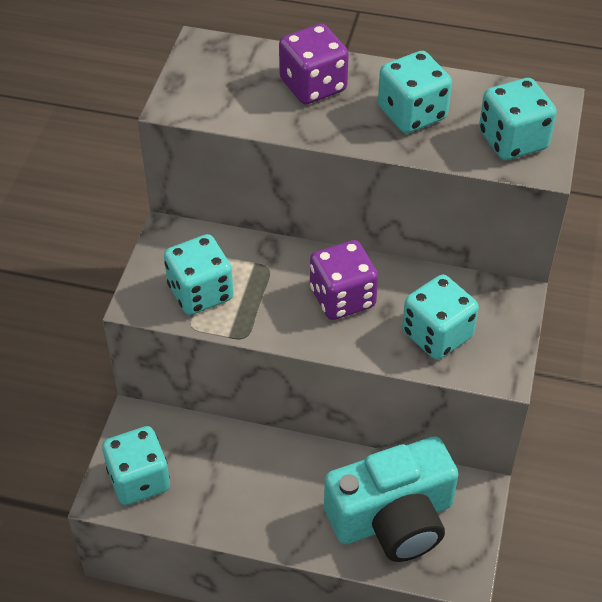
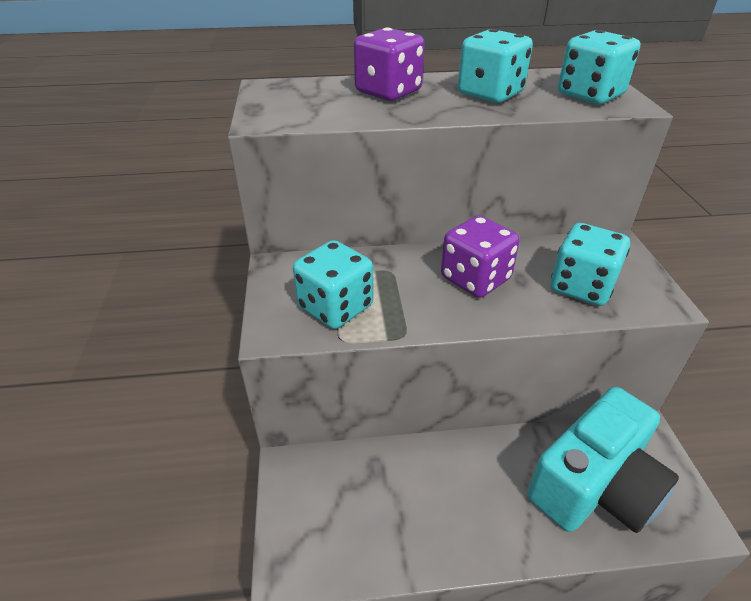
camera: 20 degrees left, 10 degrees down
turquoise dice [102,426,170,505] -> none

